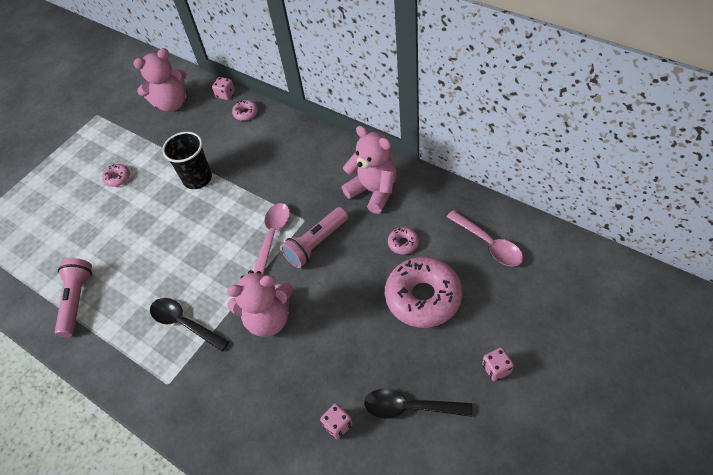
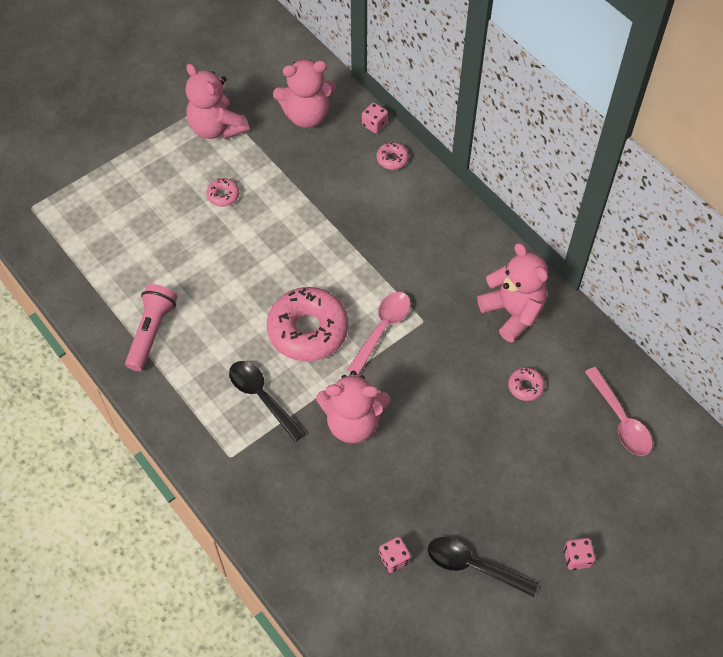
camera: 10 degrees right, 5 degrees up
black cup [162,132,212,189] -> none
pink flashlight [281,207,348,268] -> none
pink donut [385,257,462,328] -> pink donut moved to [267,287,348,362]
none -> pink teddy bear [186,63,249,139]

